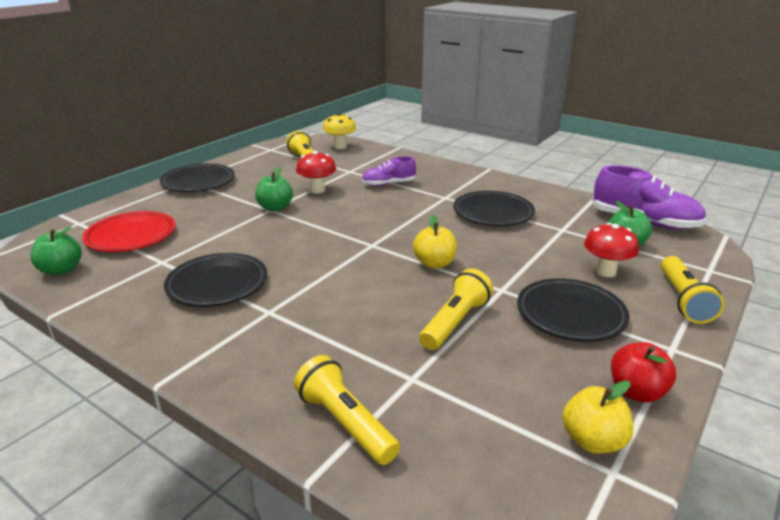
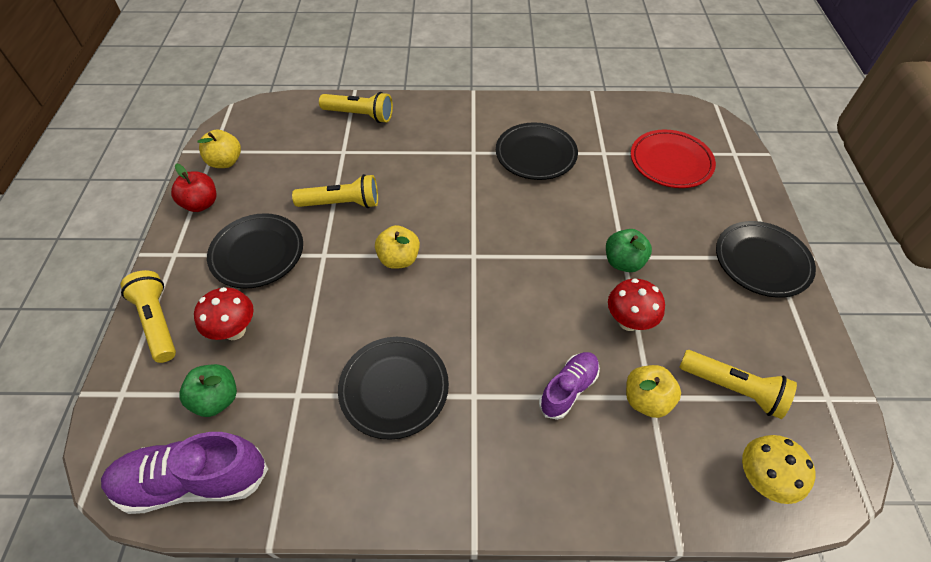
camera: 145 degrees right, 25 degrees up
green apple [30,226,82,275] -> none
yellow flashlight [419,269,493,350] -> yellow flashlight turned 90 degrees counterclockwise [292,174,378,208]
none -> yellow apple [626,365,681,418]

